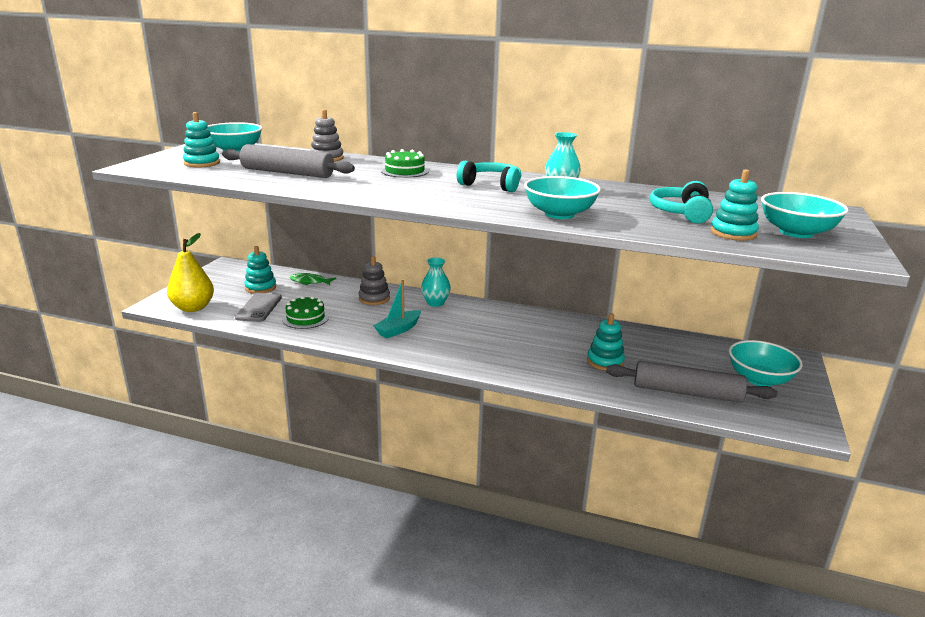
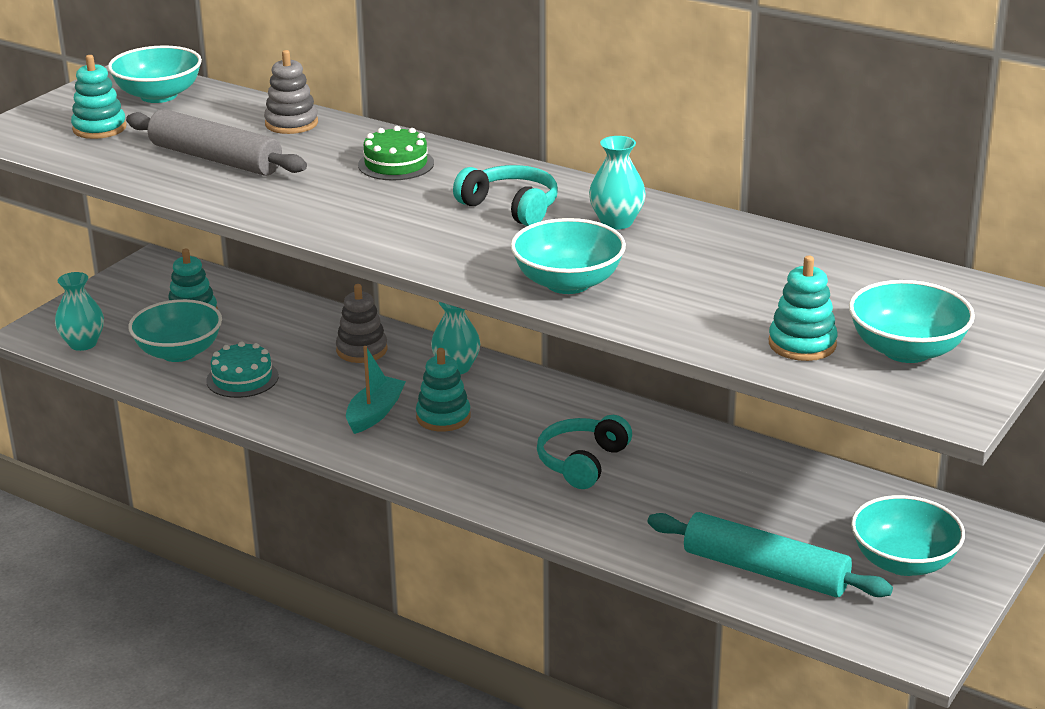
camera: 15 degrees right, 5 degrees up
yellow pear [167,233,214,312] -> turquoise vase [55,272,104,351]
grey phone [235,293,282,322] -> turquoise bowl [128,299,222,362]
green cake [283,296,329,329] -> turquoise cake [206,341,279,398]
green fish [290,273,336,285] -> none
turquoise boat [374,280,421,338] -> turquoise boat turned 150 degrees clockwise [346,346,406,434]
turquoise stacking toy [587,313,625,371] -> turquoise stacking toy moved to [416,348,471,432]
grey rolling pin [606,361,777,403] -> turquoise rolling pin [648,512,893,597]
turquoise headphones [650,181,713,224] -> turquoise headphones moved to [537,415,632,489]

